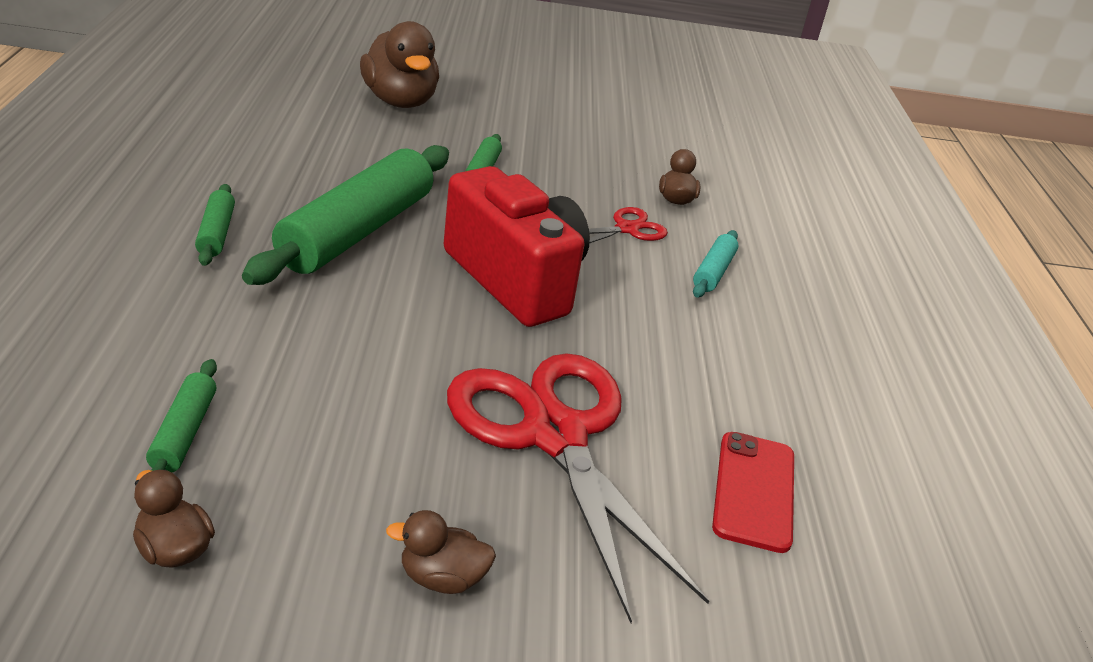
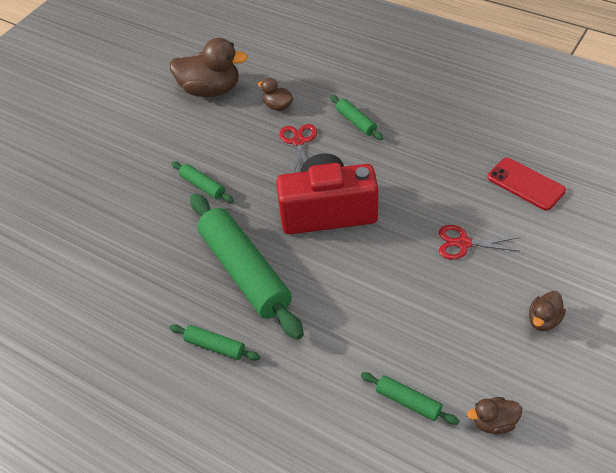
camera: 50 degrees left, 15 degrees up
brown duck [360,21,439,108] -> brown duck moved to [170,38,248,97]
red scissors [447,353,709,623] -> red scissors [439,225,521,260], size x0.45
turquoise rolling pin [693,230,739,298] -> green rolling pin [330,95,383,140]

